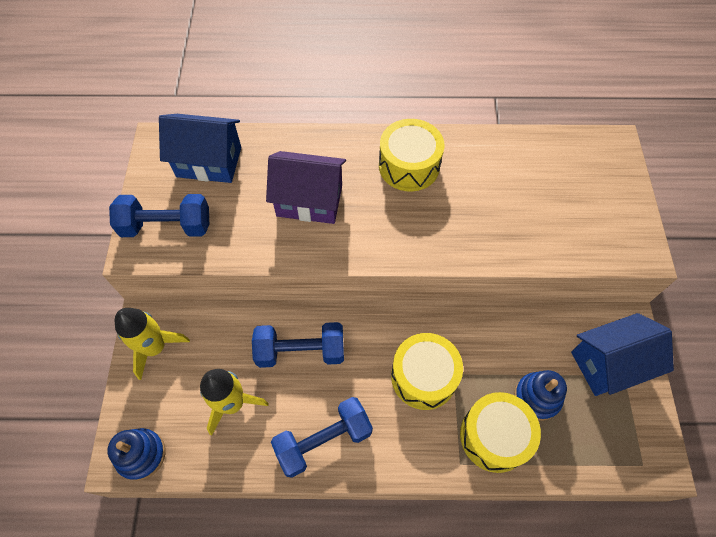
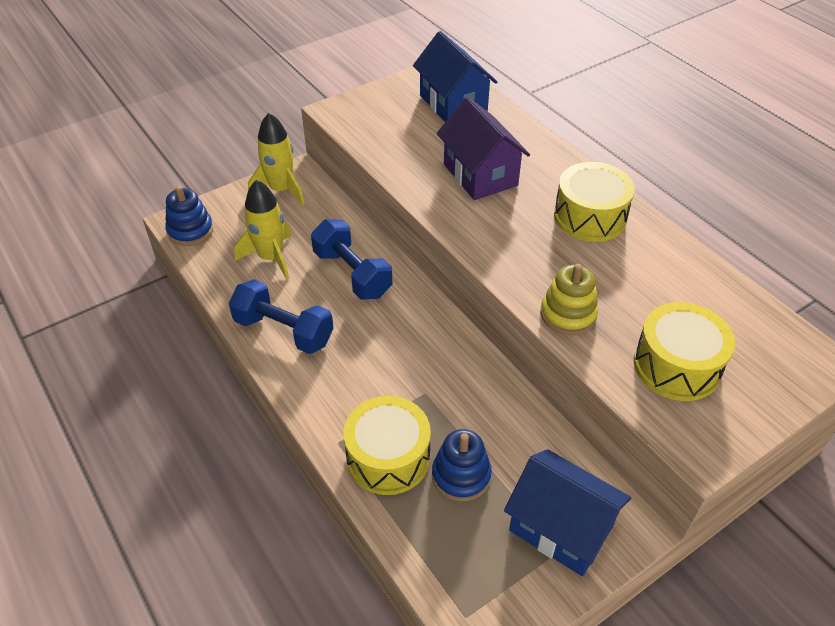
camera: 55 degrees right, 15 degrees down
blue dumbbell [109,194,209,237] -> none
yellow drum [391,333,463,410] -> yellow drum moved to [634,302,735,401]
none -> yellow stacking toy [541,264,599,335]

